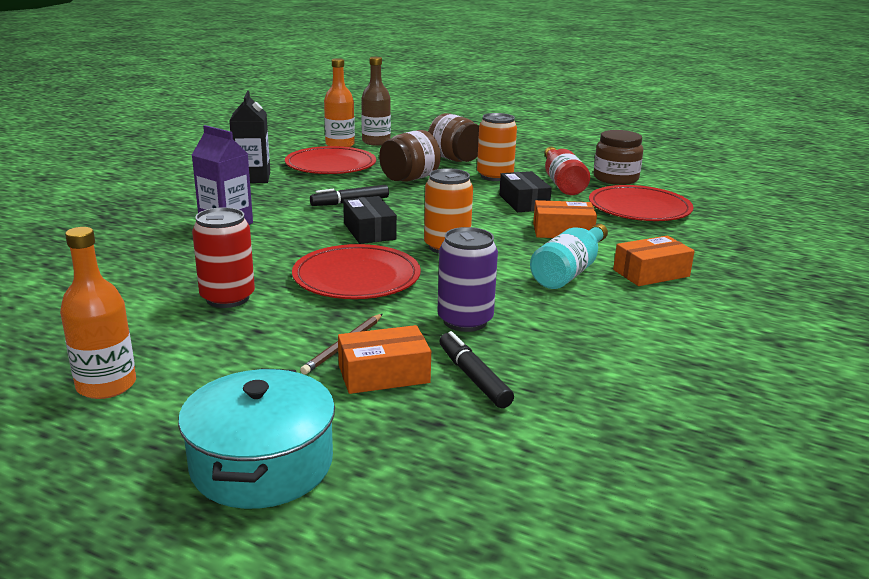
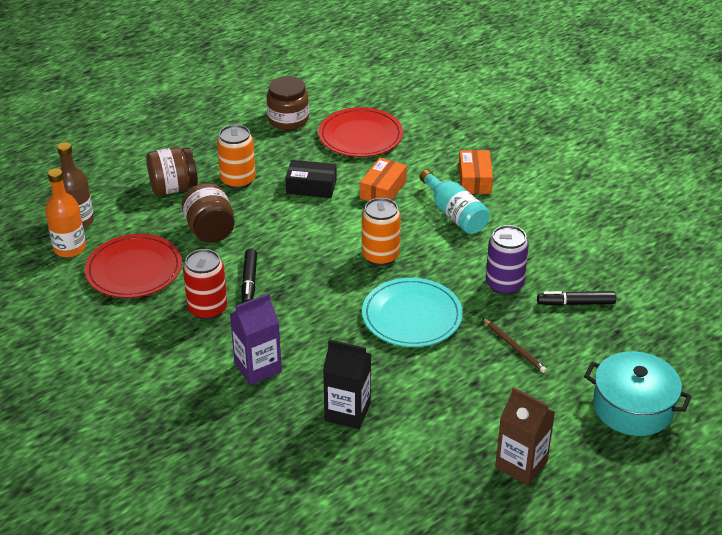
camera: 65 degrees left, 15 degrees up
orange bottle [60,227,136,399] -> brown carton [495,387,555,485]
red can [192,207,255,308] -> red can moved to [183,249,227,320]
black carton [229,91,270,183] -> black carton moved to [323,339,371,429]
red plate [292,244,421,299] -> turquoise plate [362,278,463,347]
orange box [338,325,431,394] -> none
black box [343,196,397,244] -> none
red bottle [544,147,590,195] -> none

